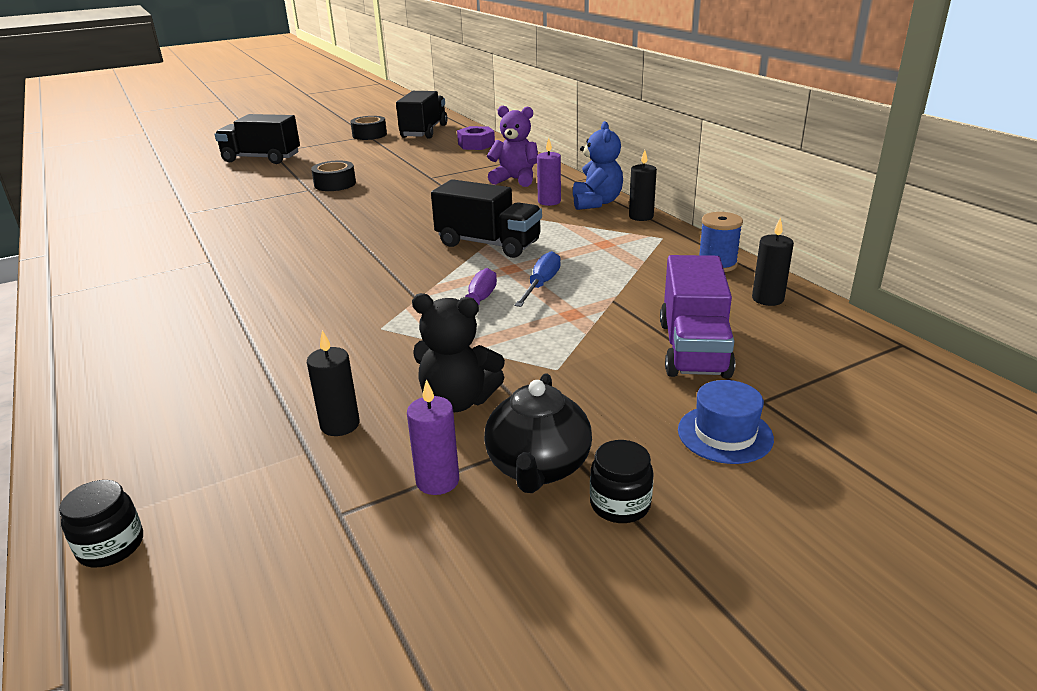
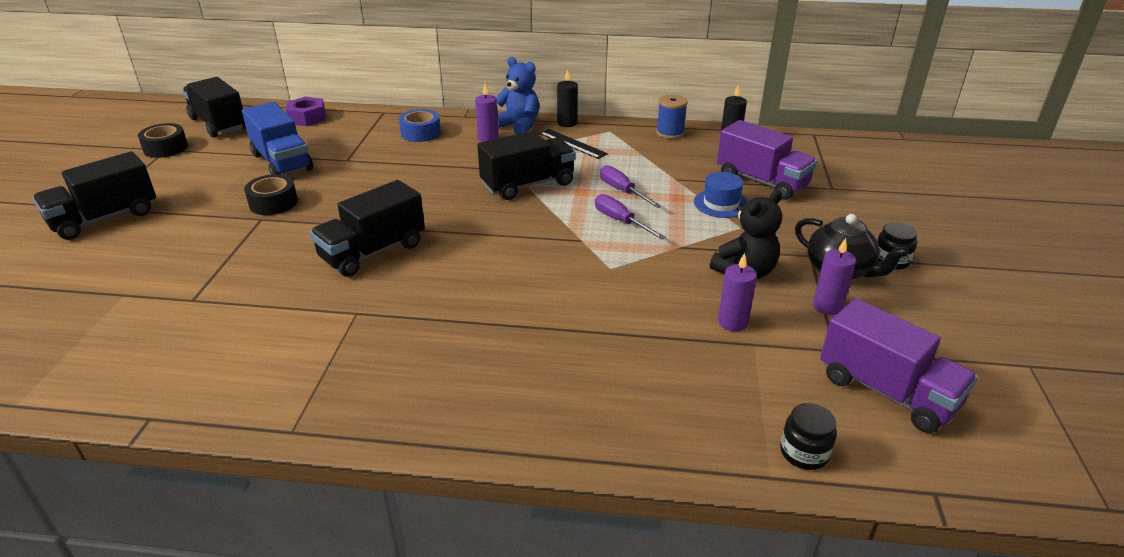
camera: 55 degrees left, 5 degrees up
black candle [307,330,360,436] -> purple candle [718,253,757,331]
purple teddy bear [487,106,538,187] -> blue tape [399,109,441,142]
blue screwdriver [514,251,561,307] -> purple screwdriver [600,165,661,208]
blue hat [678,380,774,464] -> blue hat moved to [694,172,748,218]
none -> blue truck [242,102,313,175]
none -> black truck [310,180,425,277]
none -> black ruler [539,129,608,159]
none -> purple truck [820,298,978,433]

